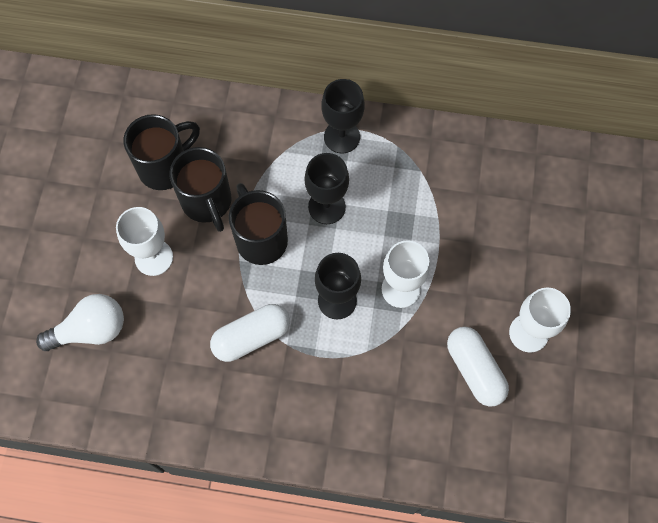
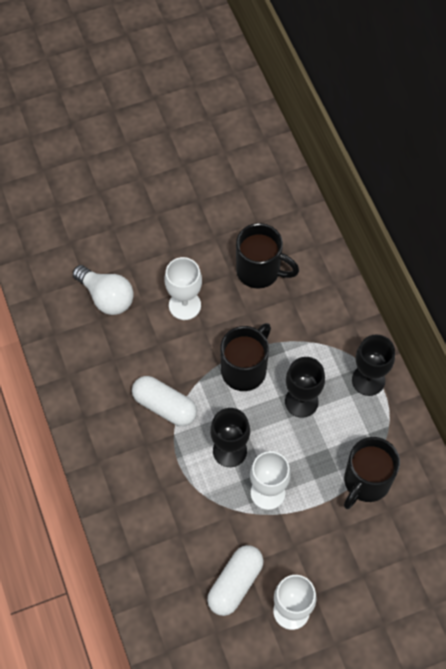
camera: 60 degrees right, 5 degrees down
black mug [169,147,232,232] -> black mug moved to [344,437,400,509]

